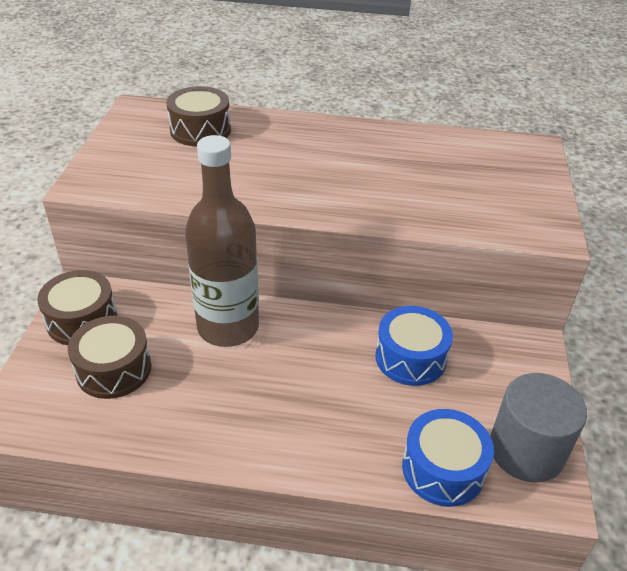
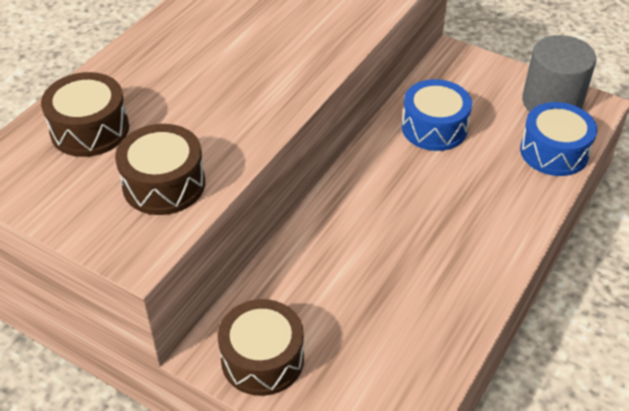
camera: 65 degrees left, 5 degrees up
brown drum [68,316,151,399] -> brown drum moved to [115,124,205,215]
brown bottle [185,135,259,347] -> none

